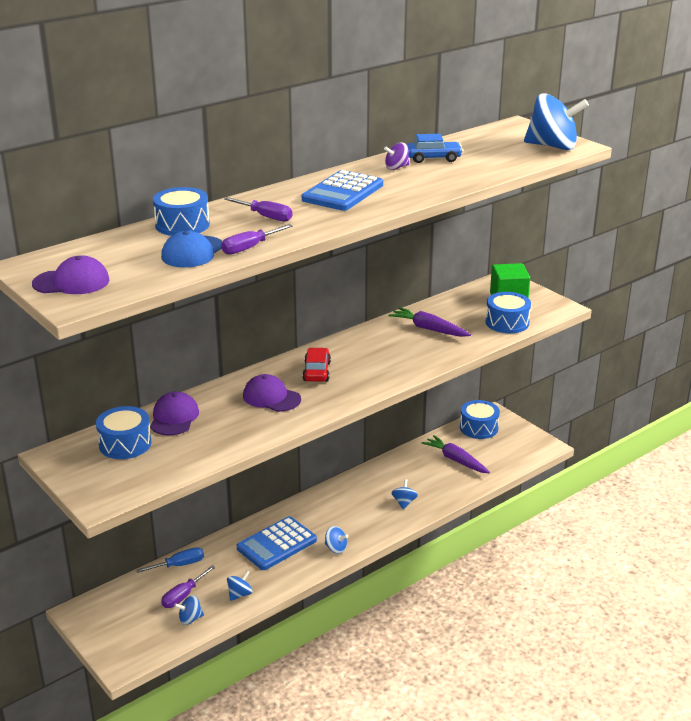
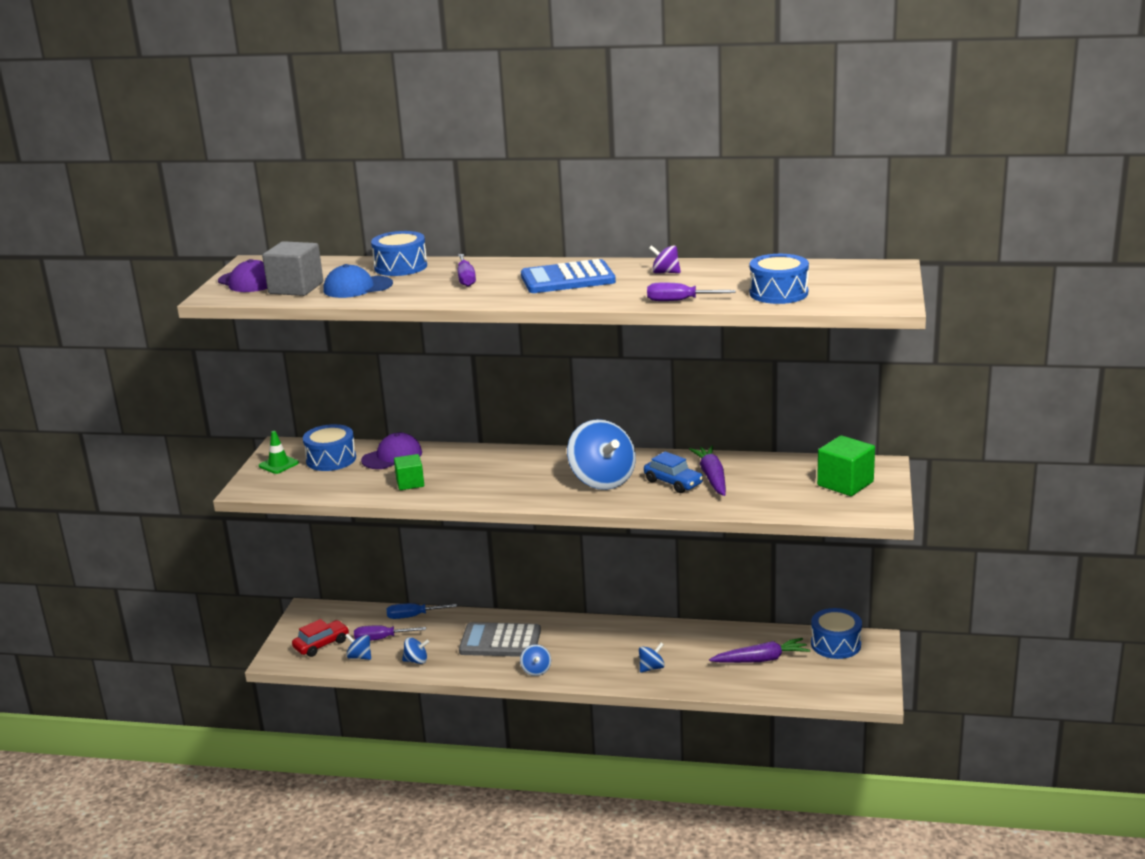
camera: 50 degrees right, 5 degrees down
blue screwdriver [136,547,204,573] -> blue screwdriver turned 150 degrees clockwise [387,603,457,619]
purple screwdriver [221,224,293,255] -> purple screwdriver moved to [647,283,736,301]
blue calculator [237,516,317,570] -> grey calculator [459,622,541,657]
purple cap [243,374,301,412] -> none
red car [302,348,331,382] -> red car moved to [292,619,349,657]
blue car [407,134,463,163] -> blue car moved to [644,451,704,493]
purple carrot [422,435,490,473] -> purple carrot turned 75 degrees clockwise [709,638,810,663]
blue drum [486,292,531,333] -> blue drum moved to [750,254,809,304]
blue spinning top [524,93,589,150] -> blue spinning top moved to [567,419,636,490]
none -> green traffic cone [259,431,299,474]
none -> grey cube [262,241,323,296]
none -> green cube [394,454,424,490]

